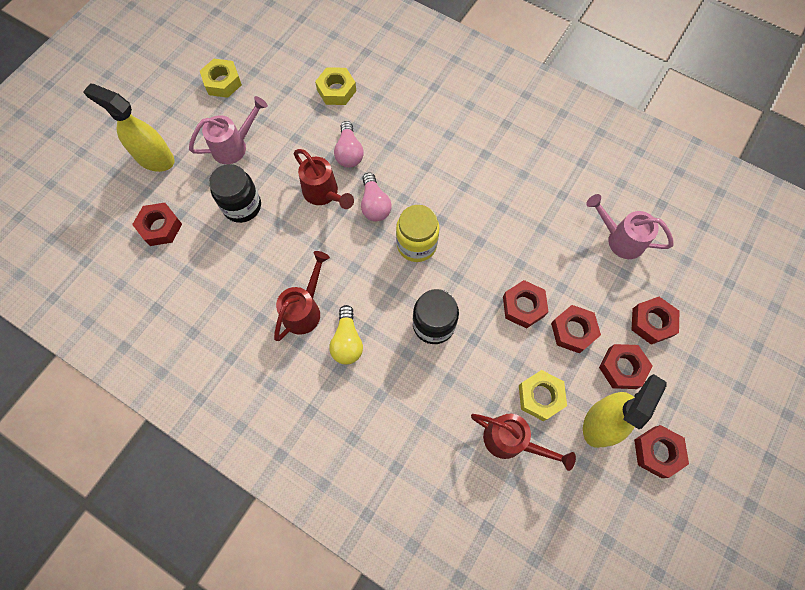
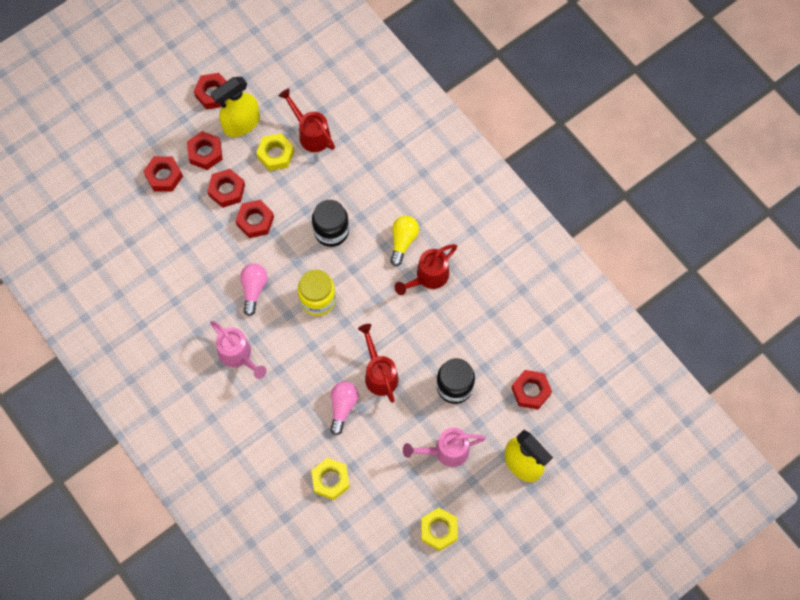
camera: 160 degrees left, 0 degrees up
pink light bulb [361,172,392,221] -> pink light bulb moved to [240,263,268,316]
pink watering can [586,194,674,259] -> pink watering can moved to [210,321,267,379]

